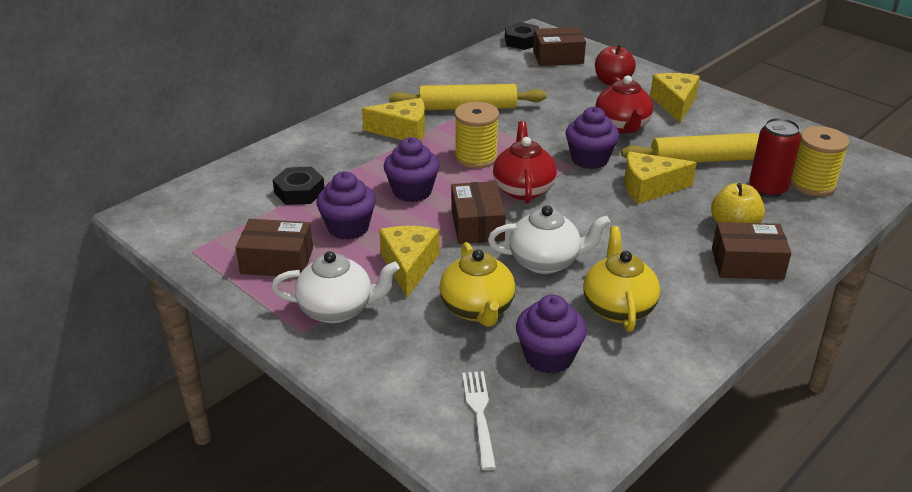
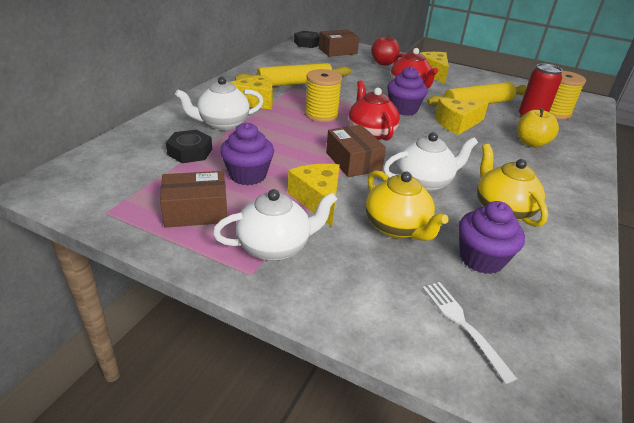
camera: 20 degrees left, 0 degrees up
purple cupcake [384,137,440,202] -> none
brown box [712,222,791,280] -> none
none -> white teapot [175,77,263,130]

